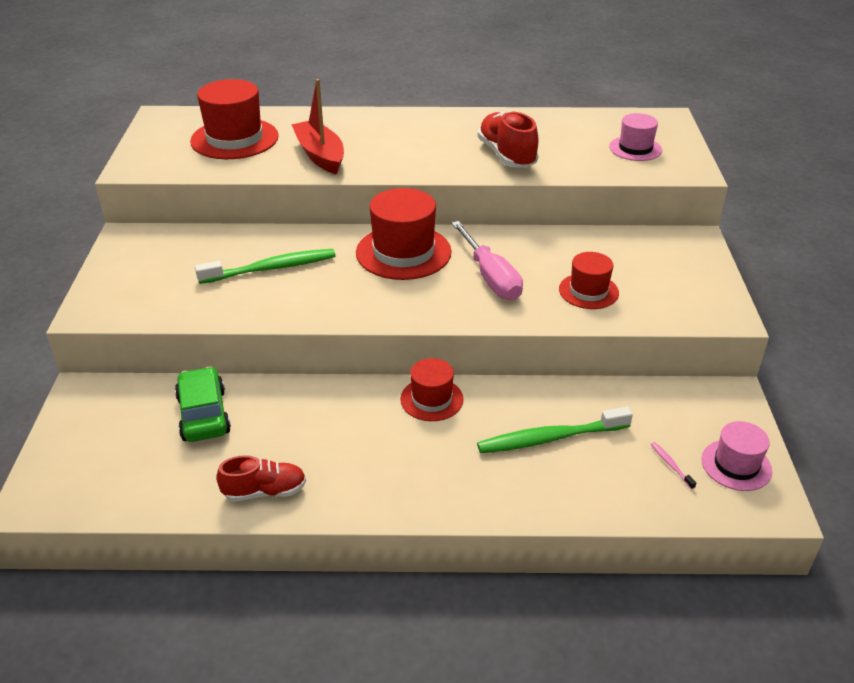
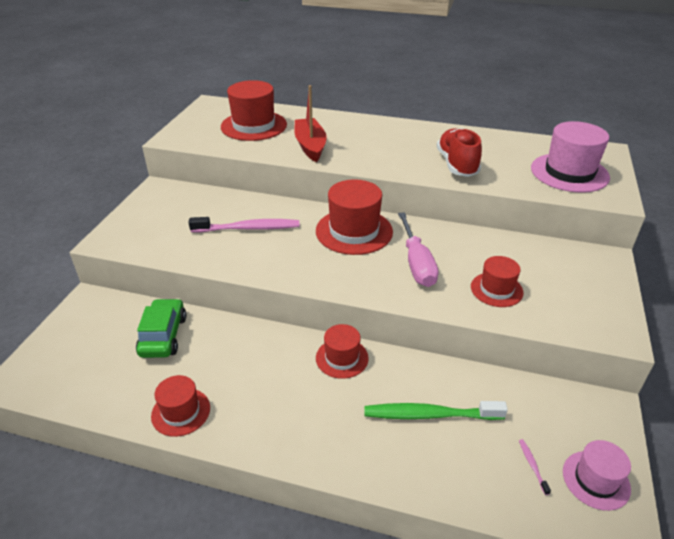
camera: 15 degrees right, 0 degrees up
green toothbrush [195,249,335,284] -> pink toothbrush [189,217,299,232]
red shoe [216,455,306,502] -> red hat [151,375,210,437]
pink hat [609,113,662,161] -> pink hat [531,121,610,193], size x1.70

